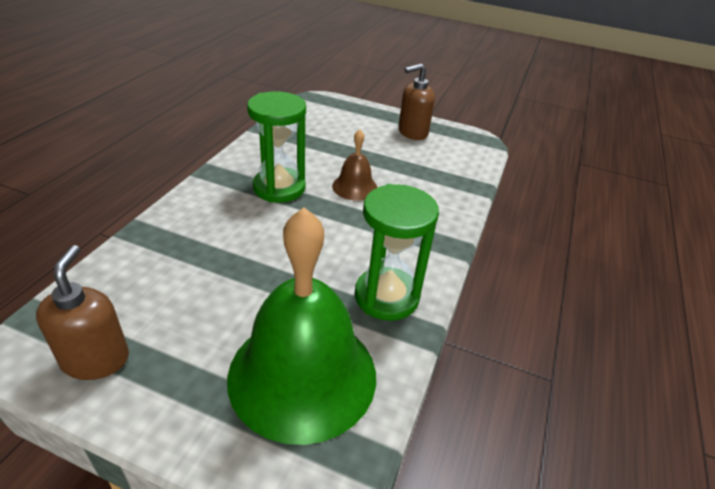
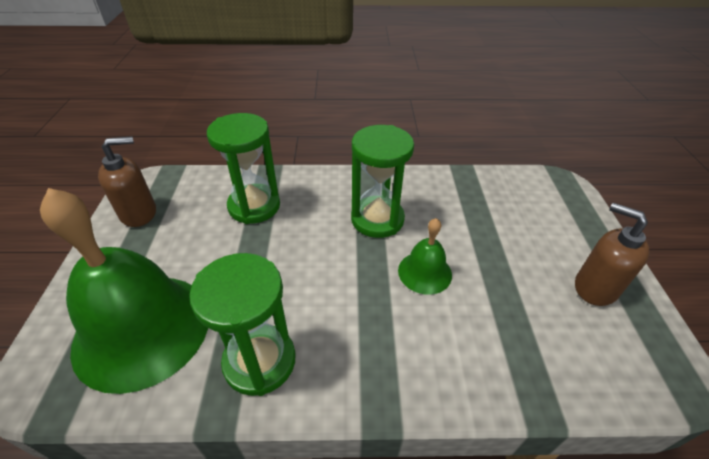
camera: 70 degrees right, 5 degrees up
brown bell [332,129,378,201] -> green bell [398,218,452,295]
none -> green hourglass [207,113,280,224]

